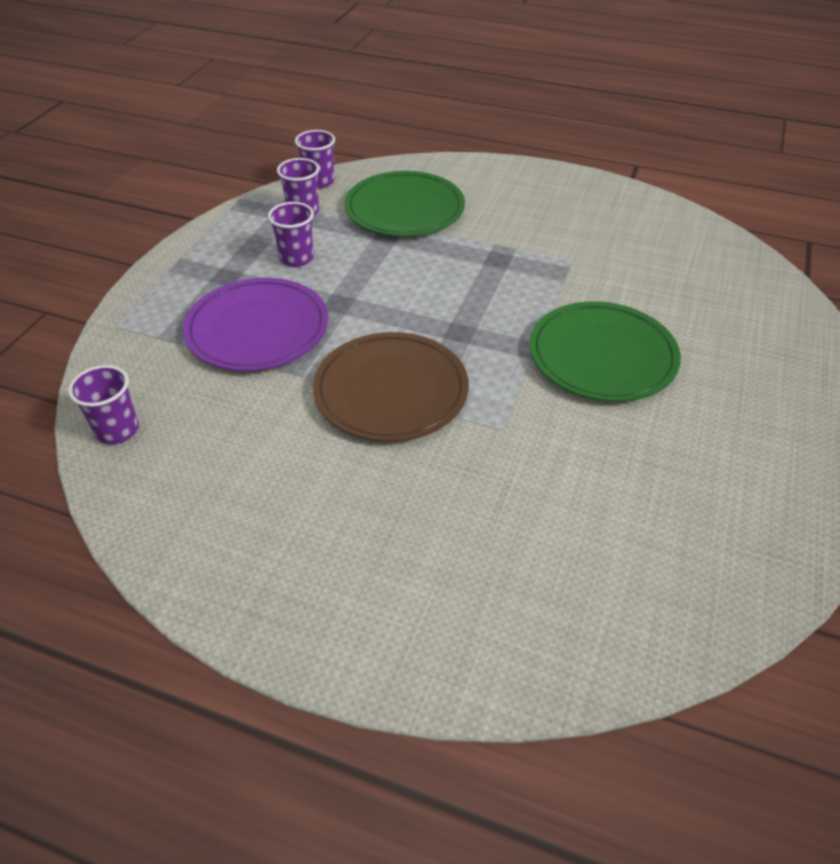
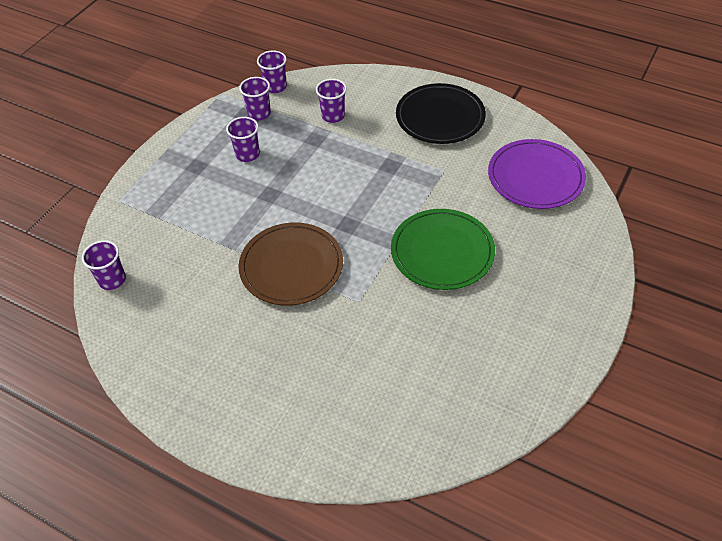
camera: 10 degrees right, 5 degrees up
purple plate [183,278,328,371] -> purple plate moved to [488,139,586,209]
green plate [345,171,465,237] -> purple cup [316,79,347,123]
none -> black plate [396,83,486,144]

